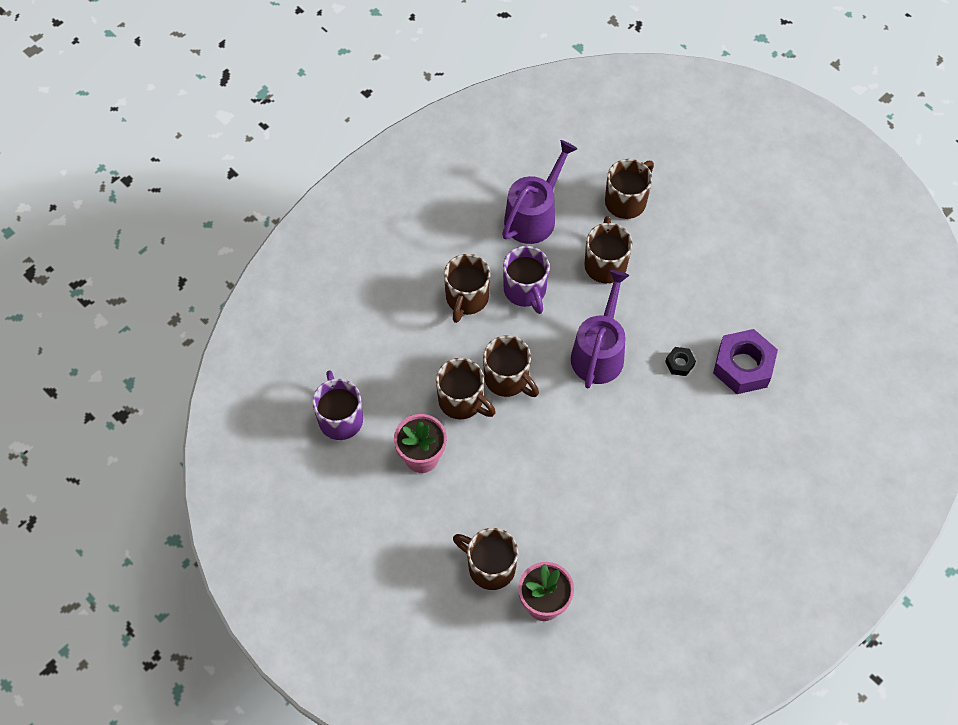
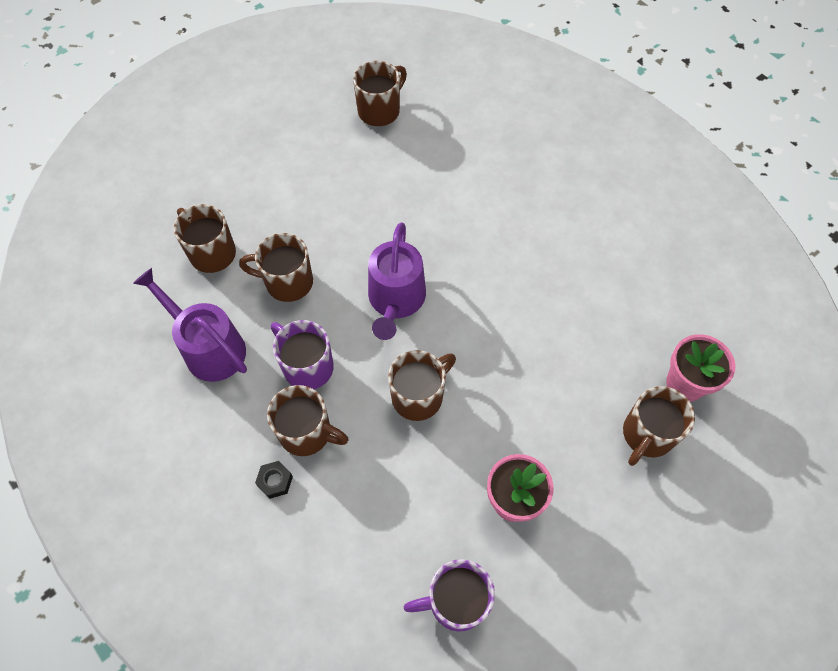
camera: 85 degrees left, 0 degrees up
brown mug [436,358,496,419] -> brown mug moved to [353,61,407,126]
purple mug [503,246,550,314] -> purple mug turned 120 degrees counterclockwise [271,320,334,389]
purple watering can [571,270,629,388] -> purple watering can turned 105 degrees counterclockwise [368,223,426,340]
black nut [665,347,696,376] -> black nut moved to [255,461,293,499]
purple nut [713,329,778,394] -> none

